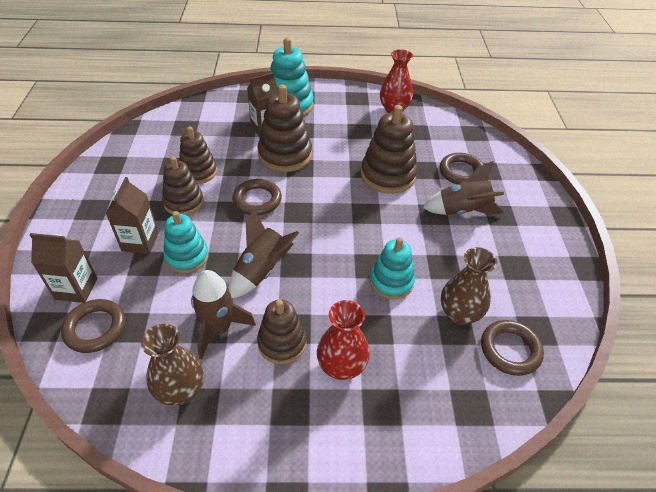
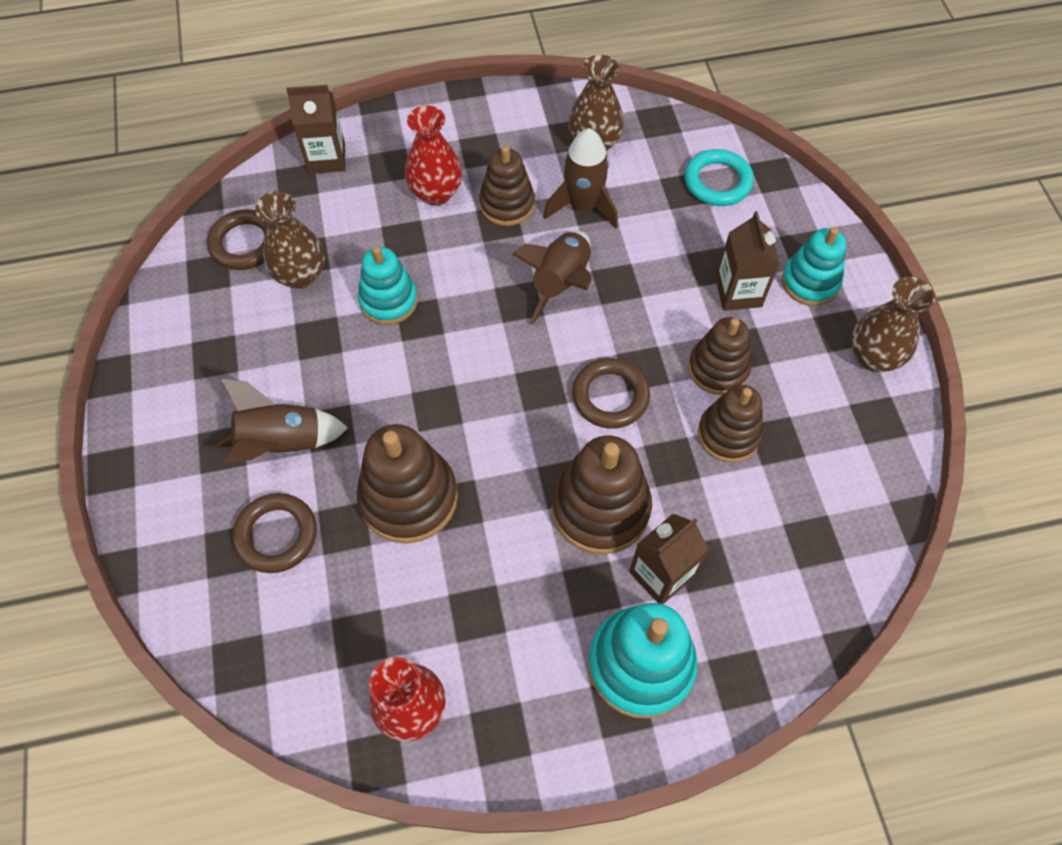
camera: 170 degrees right, 15 degrees up
brown carton [29,233,97,303] -> brown carton moved to [286,85,346,174]
brown ring [61,299,125,353] -> turquoise ring [685,149,754,206]
turquoise stacking toy [163,211,209,273] -> turquoise stacking toy moved to [782,227,846,306]
none -> brown vase [851,277,935,372]

